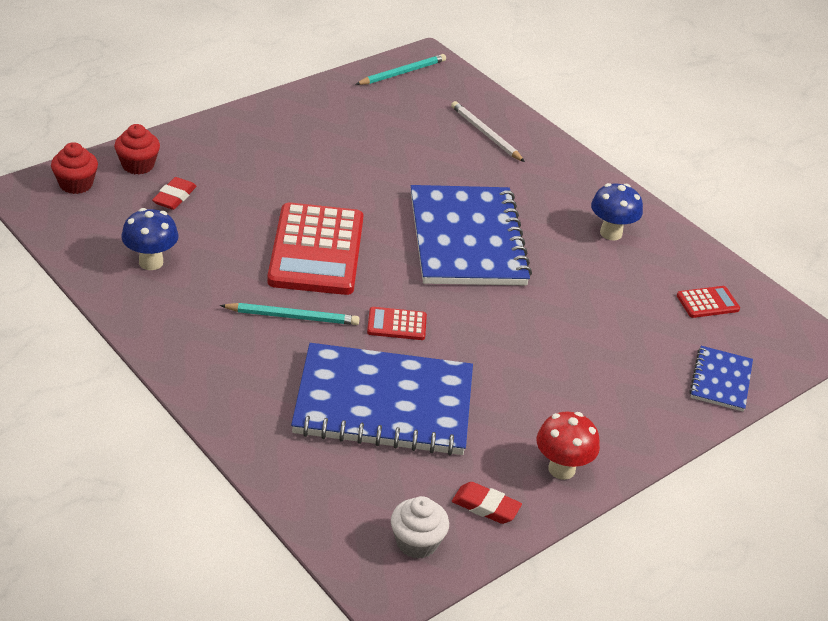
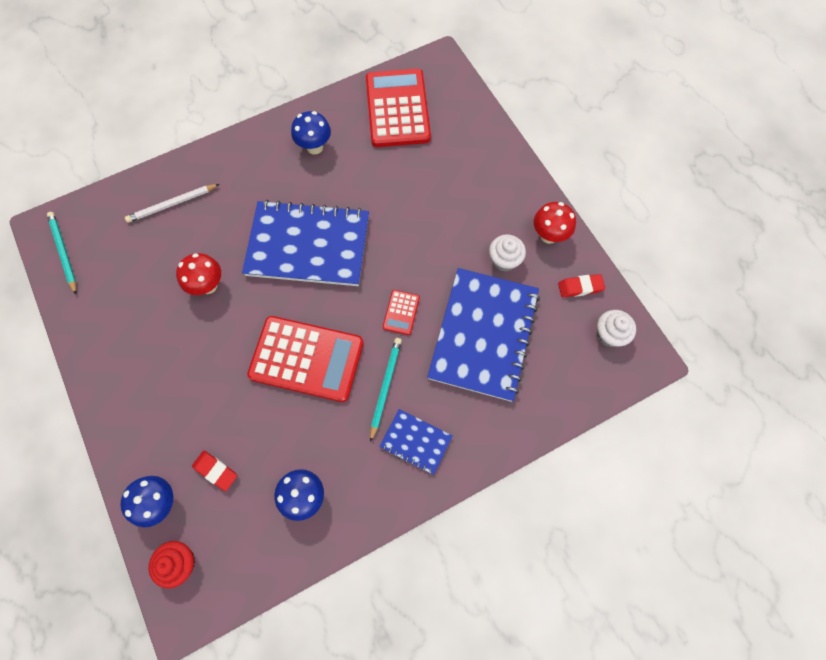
camera: 75 degrees left, 30 degrees up
red cupcake [114,124,160,174] -> blue mushroom [120,476,173,527]
red eraser [452,482,522,524] -> red eraser turned 45 degrees clockwise [558,274,605,298]
red calculator [677,286,740,318] -> red calculator [366,69,431,147], size x2.31
blue notebook [689,346,753,412] -> blue notebook moved to [379,409,452,475]
none -> red mushroom [176,253,221,295]
none -> white cupcake [489,235,526,272]

